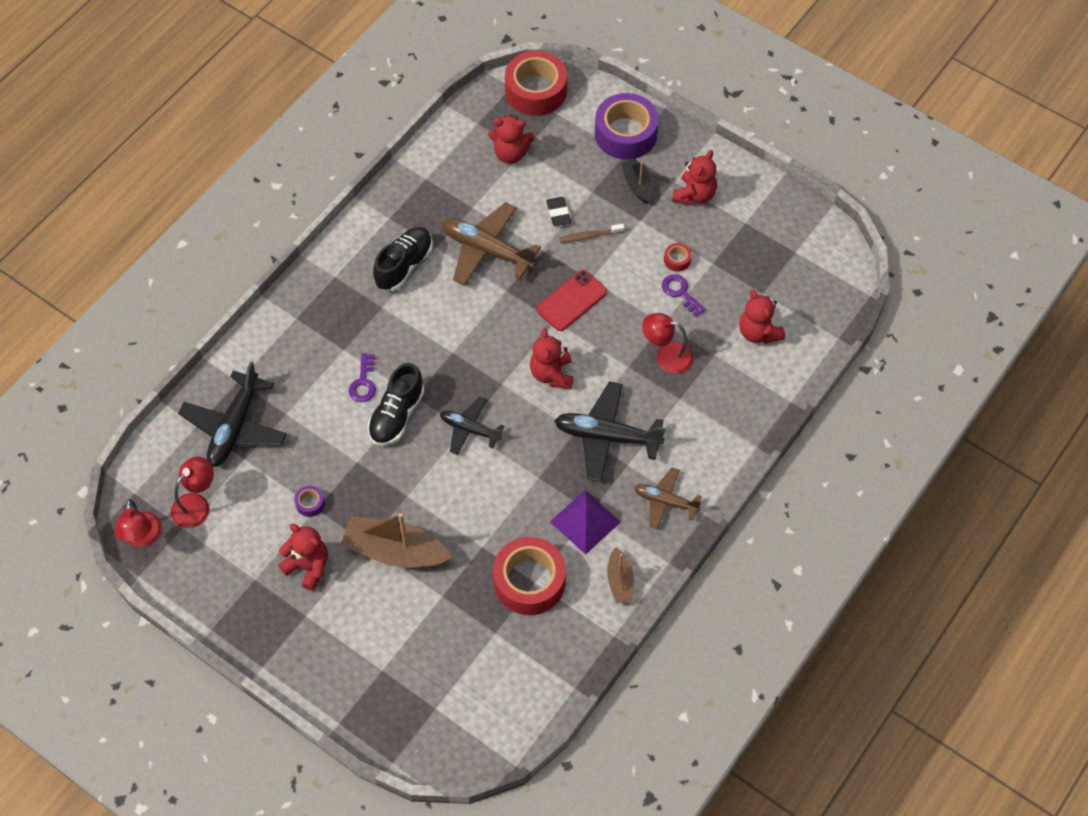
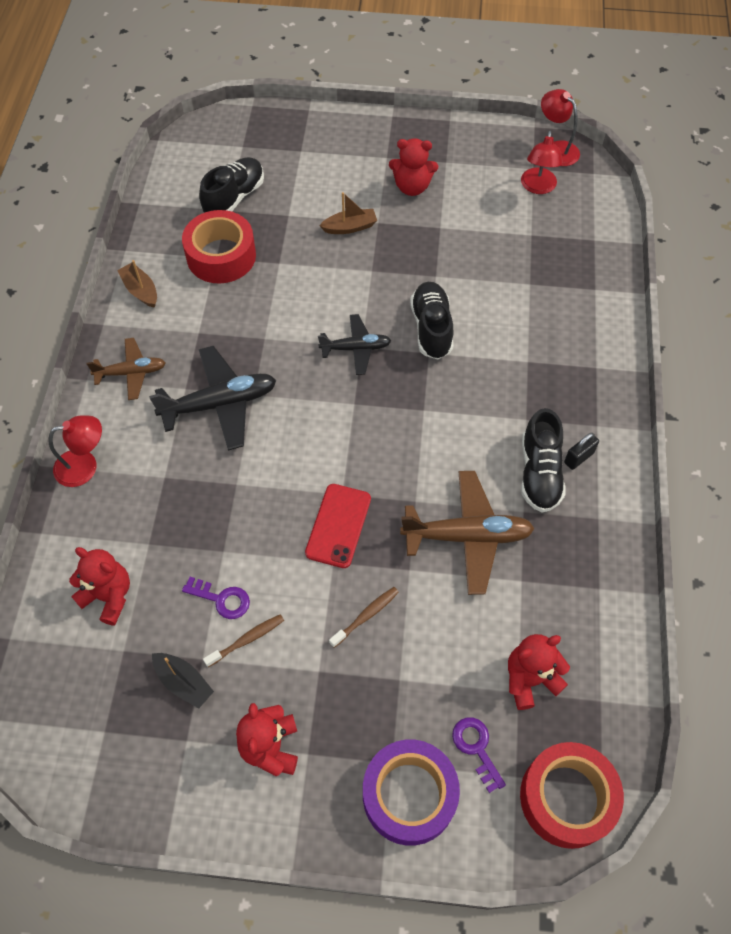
camera: 150 degrees right, 0 degrees up
black plane [178,361,287,467] -> none
purple tape [294,486,325,517] -> none
brown boat [341,513,452,568] -> brown boat [319,192,377,234], size x0.54
purple key [349,353,376,402] -> purple key moved to [452,717,506,793]
red teddy bear [530,328,573,389] -> none
black eraser [546,197,571,226] -> none
purple pyramid [550,490,621,555] -> none
black boat [621,159,652,204] -> black boat moved to [152,653,214,708]
red lamp [642,313,694,374] -> red lamp moved to [48,415,102,487]
red tape [664,243,691,272] -> brown toothbrush [203,614,284,667]
none -> black shoe [199,157,264,213]
none -> black padlock [564,433,599,470]

